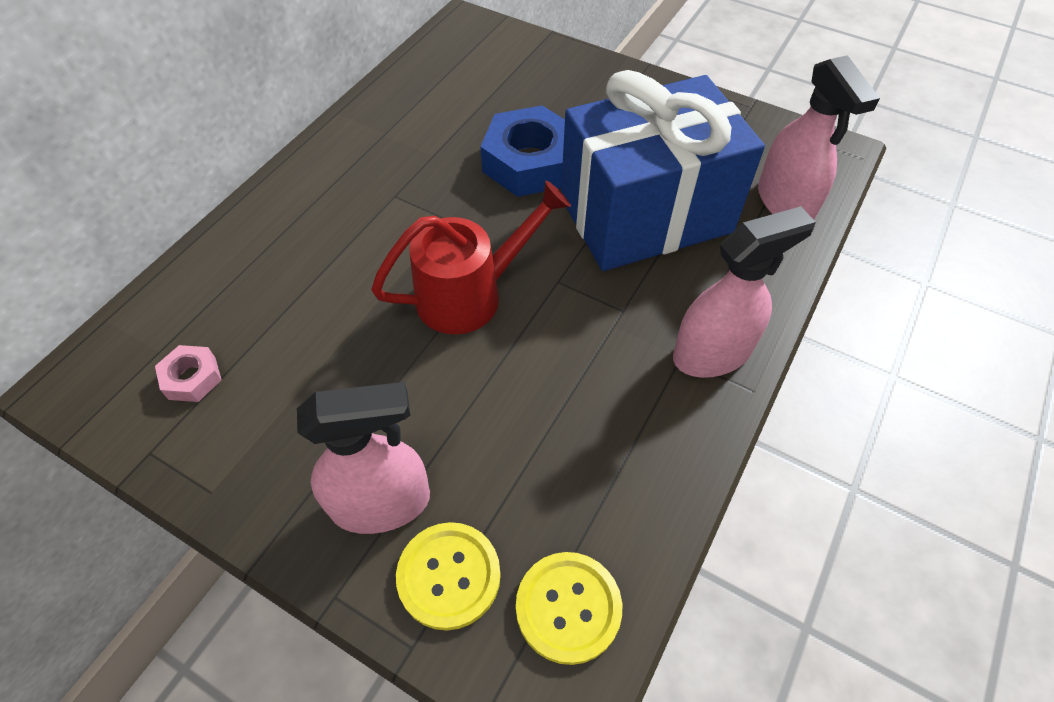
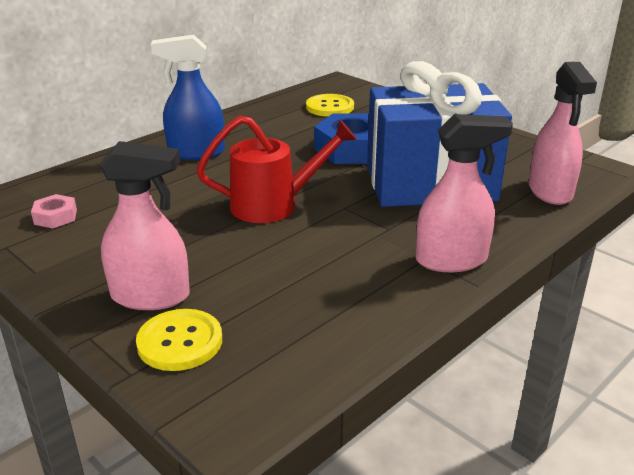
camera: 15 degrees right, 25 degrees down
yellow button [516,552,622,665] -> yellow button moved to [306,94,354,117]
none -> blue spray bottle [151,35,225,160]

